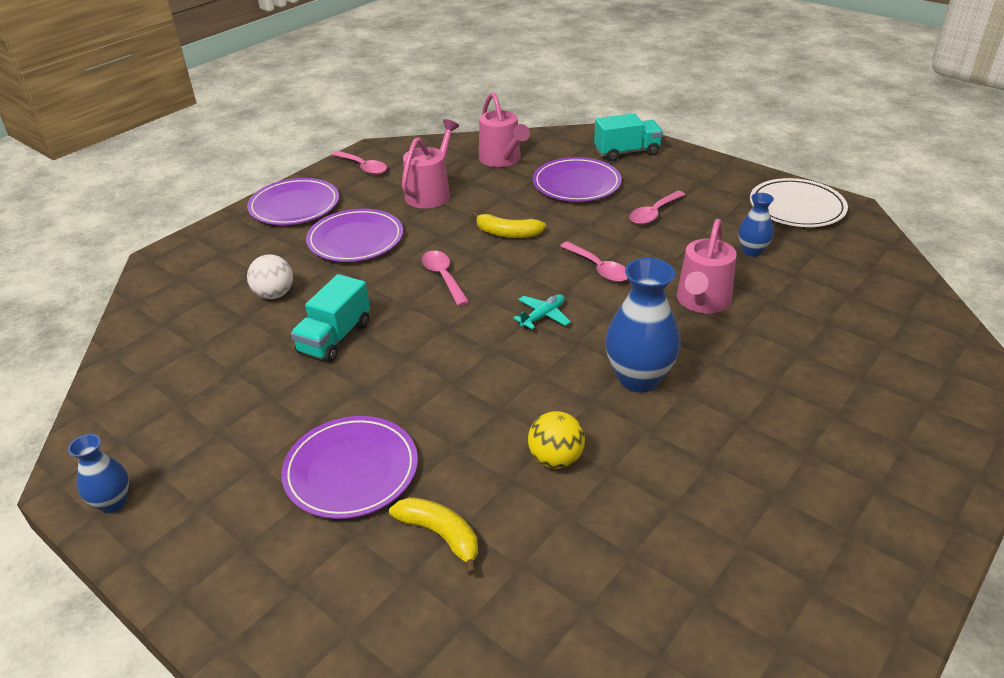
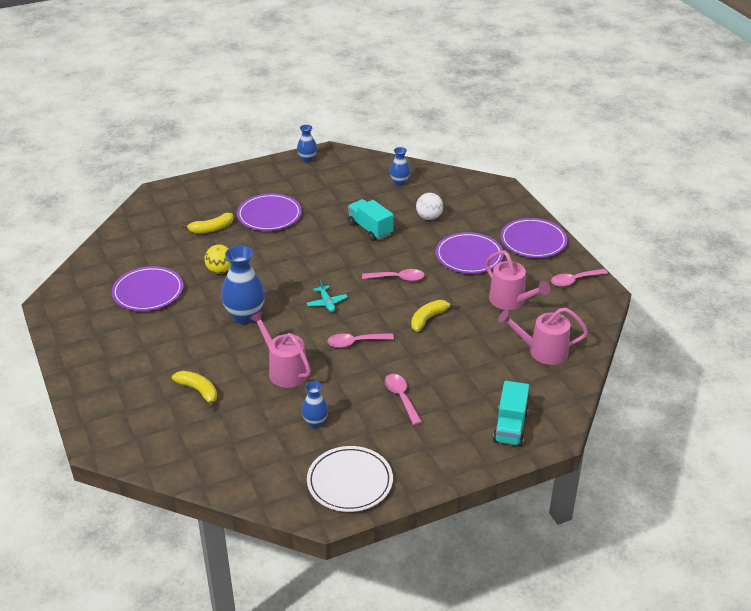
camera: 115 degrees right, 0 degrees up
purple plate [533,157,622,202] -> purple plate moved to [112,266,183,311]
none -> yellow banana [172,371,217,409]
none -> blue vase [390,147,410,186]

